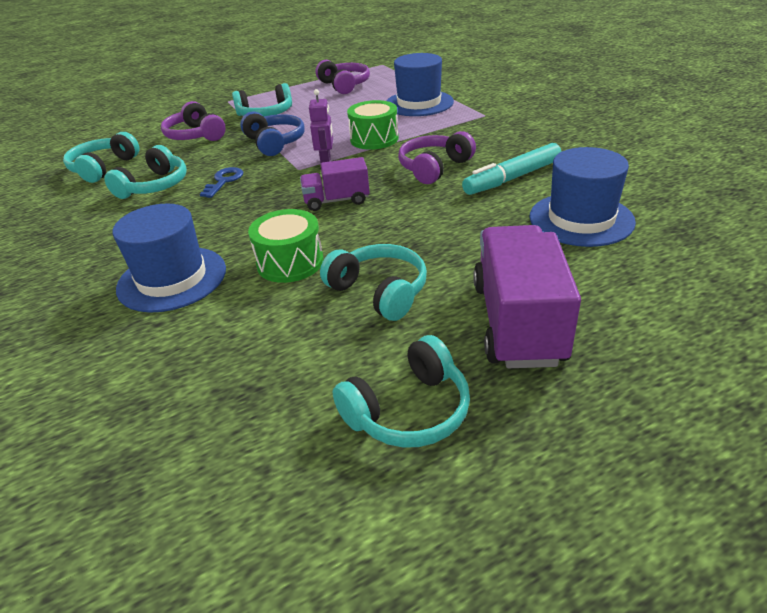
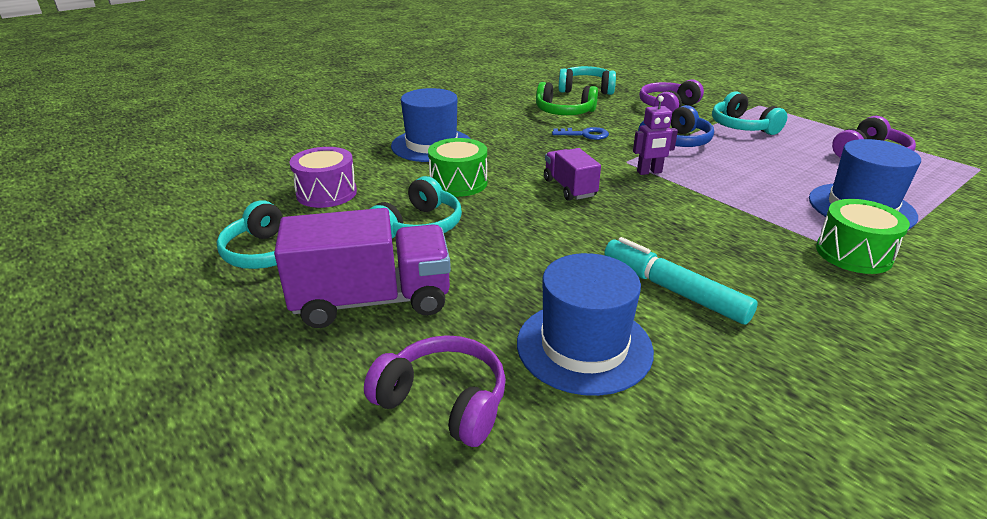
camera: 75 degrees right, 5 degrees down
turquoise headphones [104,145,187,199] -> green headphones [536,82,598,115]
green drum [347,100,399,150] -> green drum moved to [816,199,910,274]
purple headphones [398,131,476,184] -> purple headphones moved to [364,335,506,447]
none -> purple drum [289,147,357,208]

